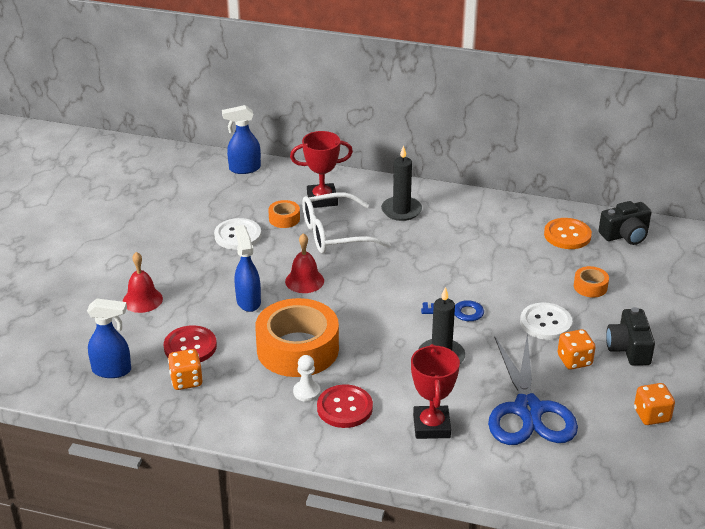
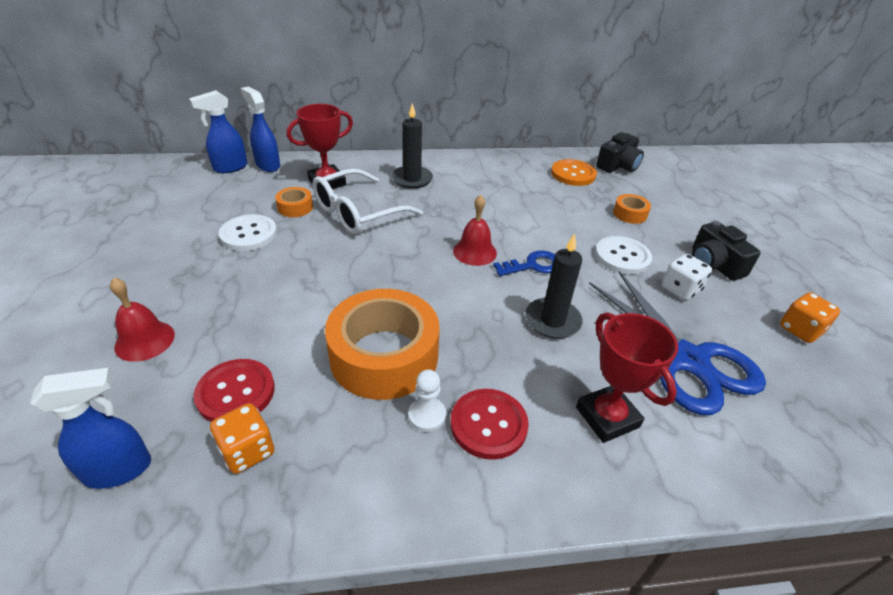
camera: 25 degrees left, 5 degrees up
blue spray bottle [235,225,261,312] -> blue spray bottle moved to [241,86,280,172]
red bell [285,233,324,293] -> red bell moved to [453,195,497,266]
orange dice [558,329,596,370] -> white dice [662,254,712,300]

